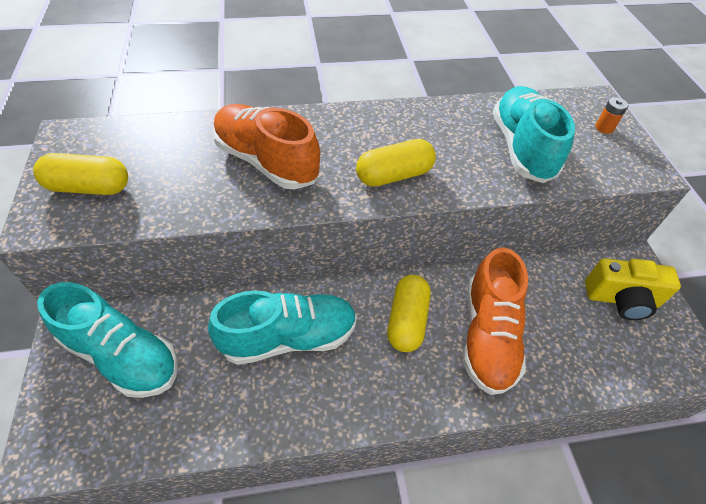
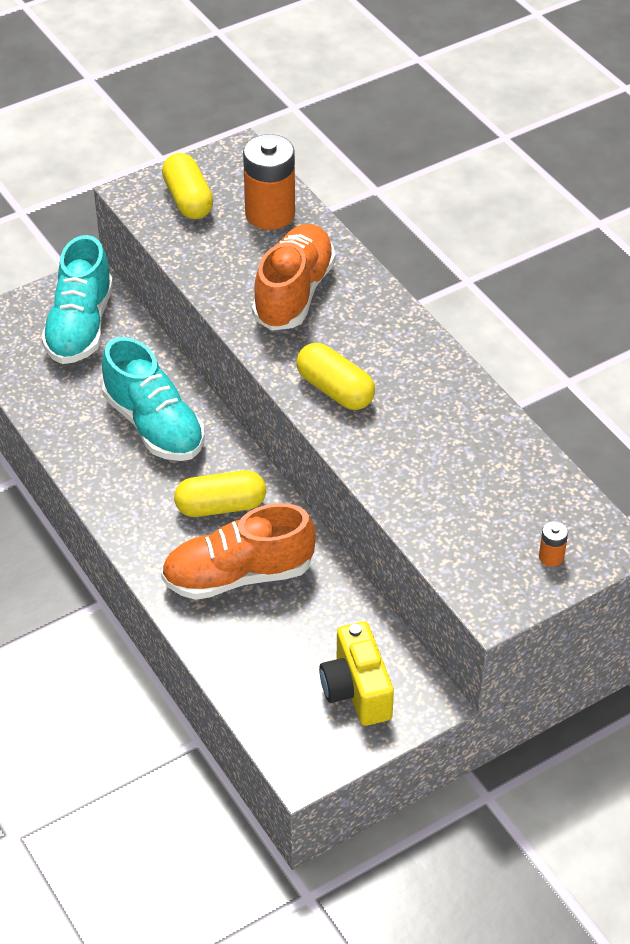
camera: 70 degrees right, 5 degrees down
turquoise shoe [493,86,575,183] -> none
none -> orange battery [243,134,295,230]

